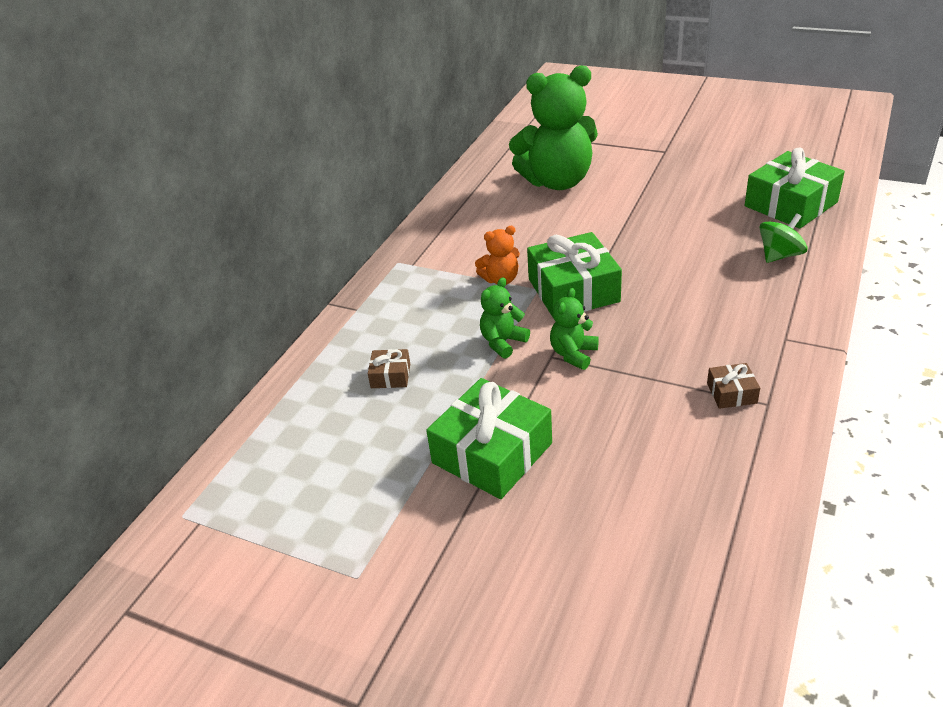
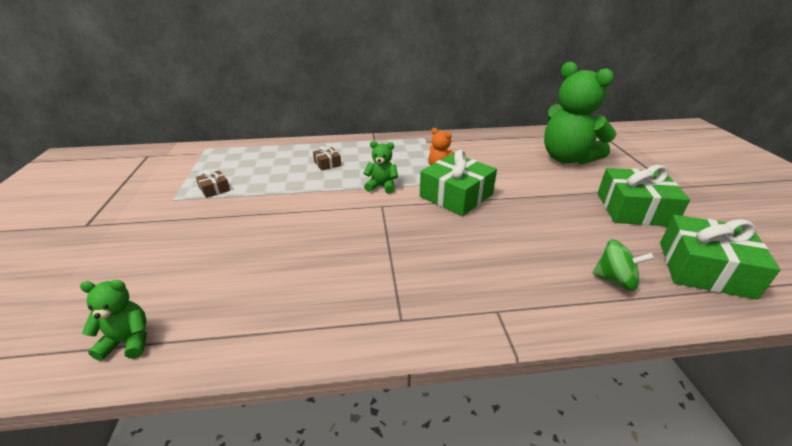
camera: 55 degrees right, 5 degrees down
green gift [426,378,552,499] -> green gift moved to [598,165,690,226]
green teddy bear [550,288,599,370] -> green teddy bear moved to [80,280,147,361]
brown gift [707,363,760,409] -> brown gift moved to [196,170,230,198]

